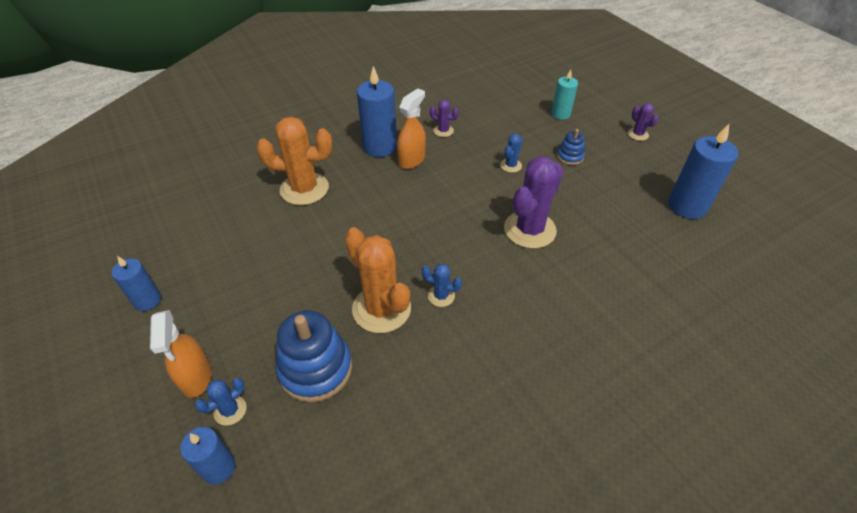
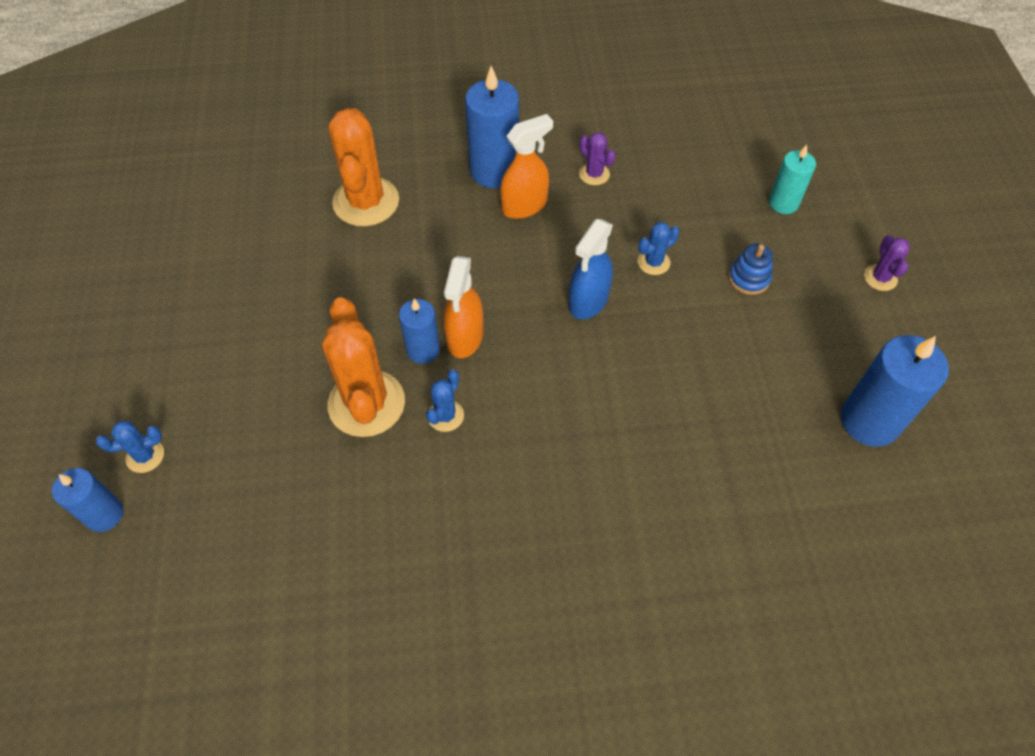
camera: 25 degrees right, 10 degrees up
blue candle [112,256,161,311] -> blue candle moved to [399,298,440,364]
orange spray bottle [150,310,212,398] -> orange spray bottle moved to [443,256,483,358]
orange cactus [256,117,332,205] -> orange cactus turned 60 degrees clockwise [328,108,399,226]
blue stacking toy [276,310,352,402] -> none
blue cactus [422,264,462,307] -> blue cactus turned 75 degrees clockwise [426,370,464,432]
purple cactus [504,156,563,249] -> none
none -> blue spray bottle [569,219,613,319]

